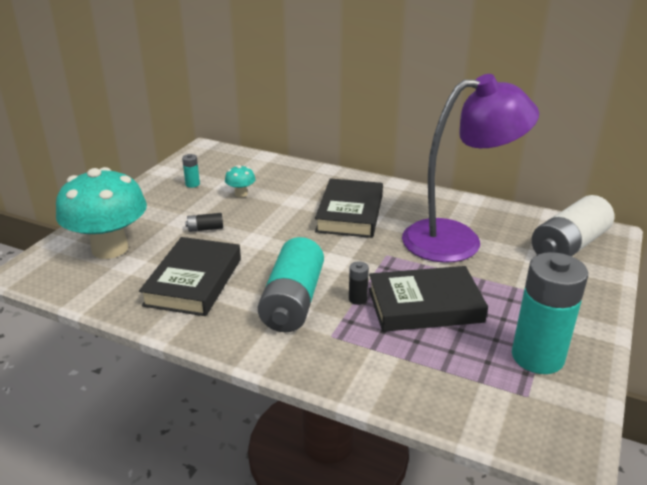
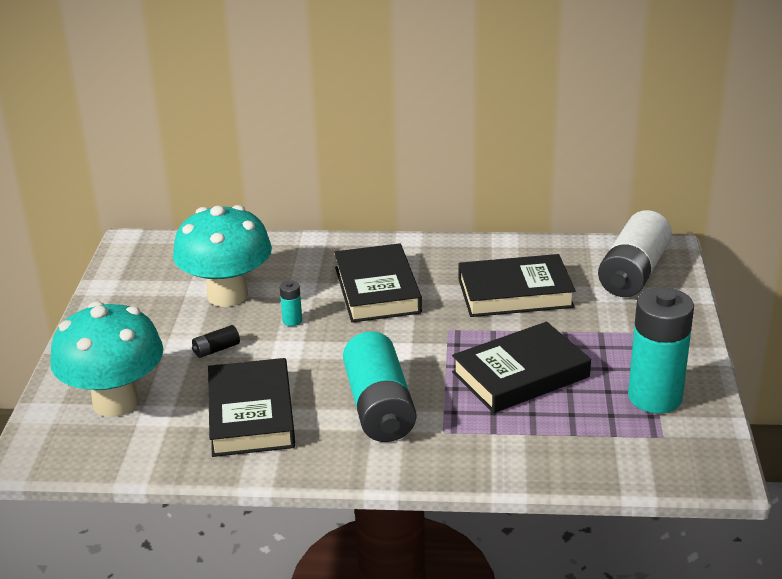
camera: 20 degrees left, 0 degrees up
turquoise battery [182,154,200,188] -> turquoise battery moved to [280,280,302,326]
turquoise mushroom [225,165,255,197] -> turquoise mushroom [173,205,272,307], size x2.43
black battery [349,261,369,305] -> none
purple lamp [402,74,539,263] -> black book [458,254,576,317]

